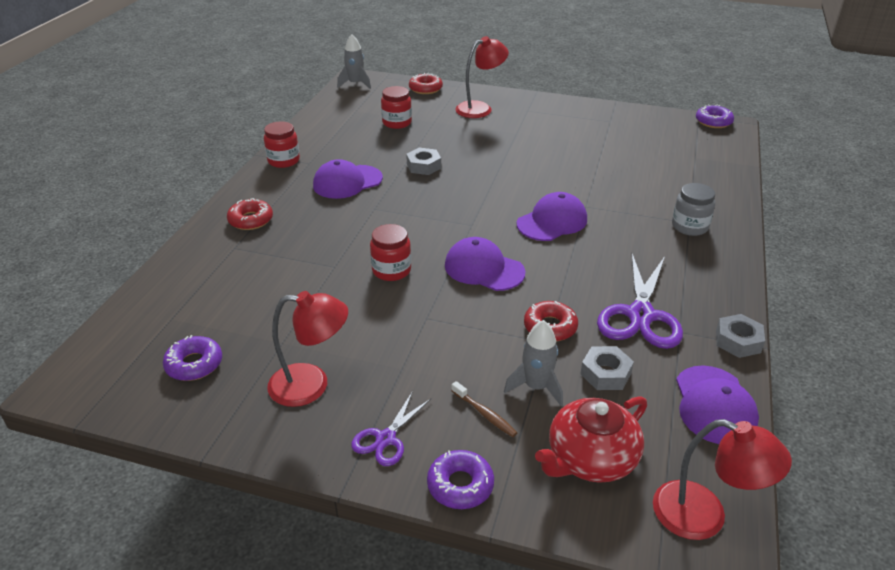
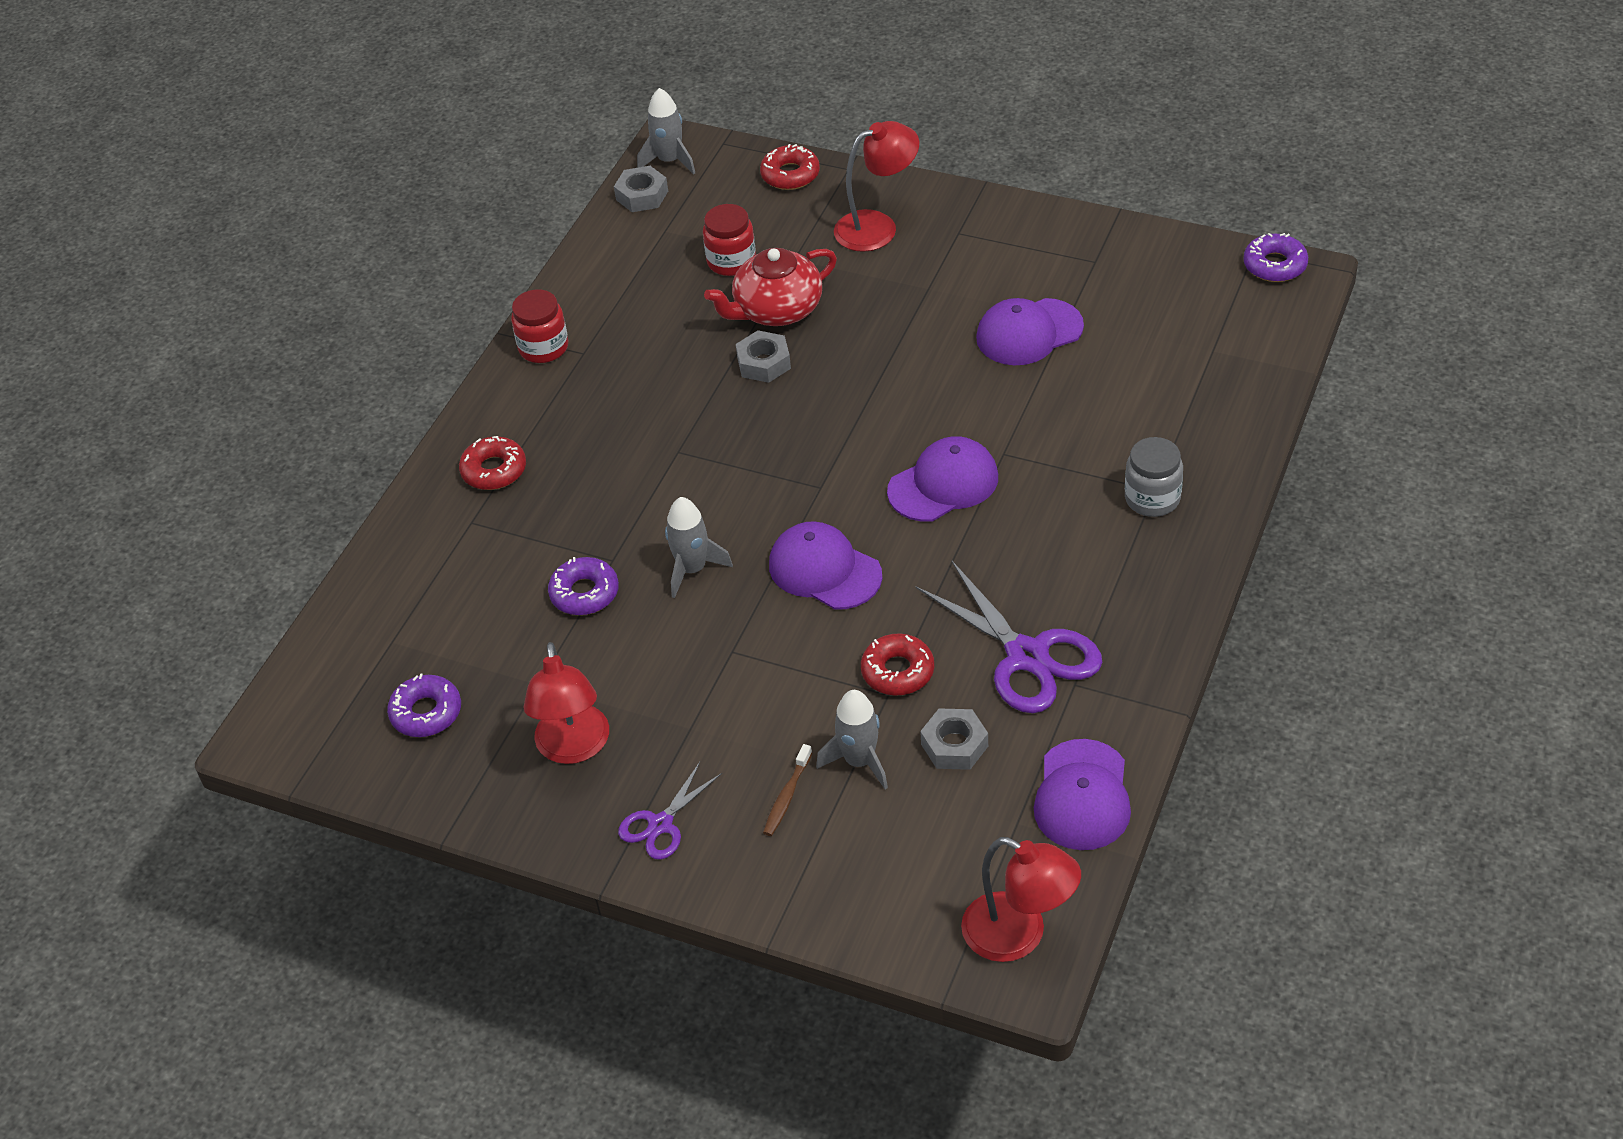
camera: 10 degrees right, 10 degrees up
red lamp [267,291,348,407] -> red lamp turned 75 degrees clockwise [523,642,609,764]
purple cap [313,159,383,199] -> purple cap moved to [976,298,1084,365]
red jar [370,224,411,281] -> grey rocket [665,497,733,598]
purple donut [427,450,494,509] -> purple donut moved to [548,557,619,615]
brown toothbrush [451,381,518,437] -> brown toothbrush turned 60 degrees clockwise [763,744,812,836]
red teapot [535,396,647,483] -> red teapot moved to [704,248,837,326]
purple scissors [597,254,683,349] -> purple scissors turned 60 degrees counterclockwise [916,561,1102,713]
grey nut [716,314,765,358] -> grey nut moved to [614,166,668,212]

